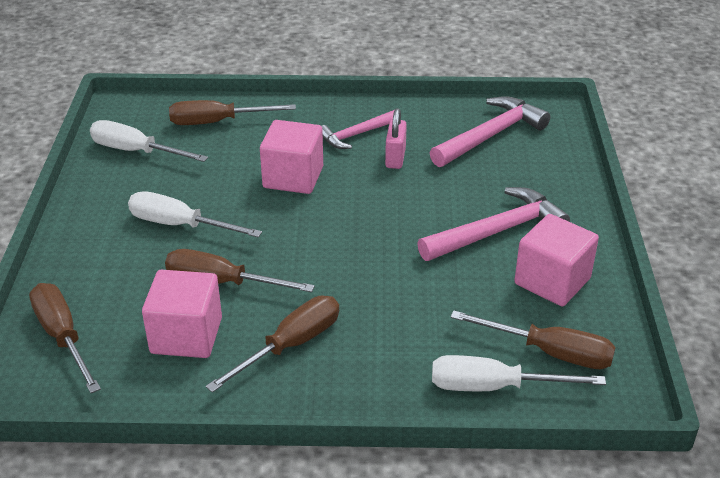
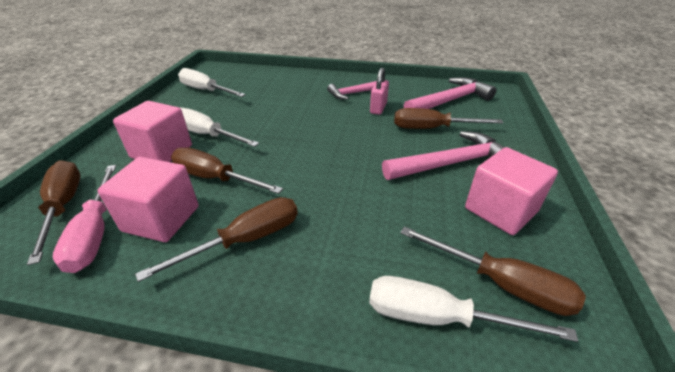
camera: 10 degrees right, 0 degrees up
brown screwdriver [169,100,296,125] -> brown screwdriver moved to [394,108,503,129]
pink cube [260,120,323,194] -> pink cube moved to [113,101,192,162]
none -> pink screwdriver [53,165,116,273]

